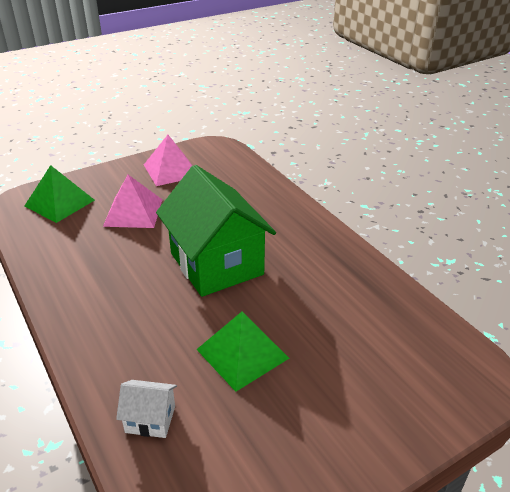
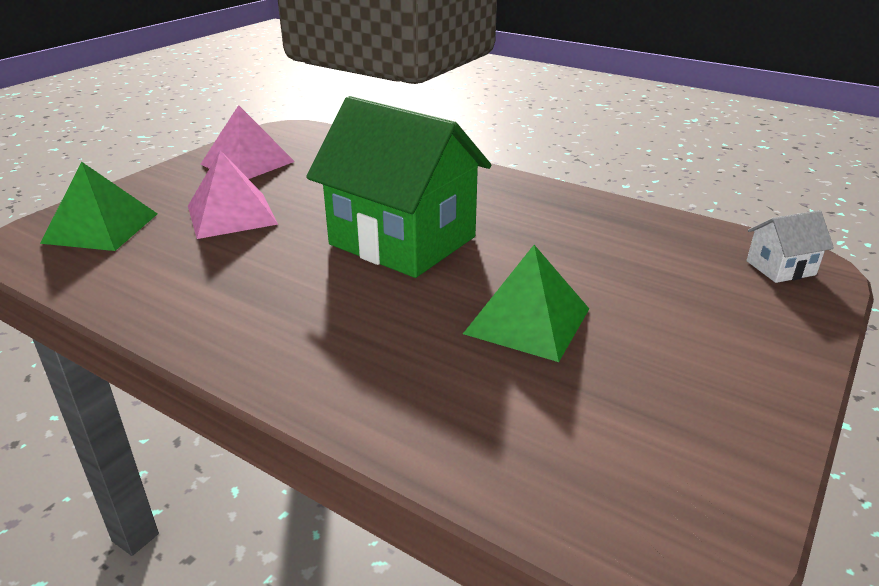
camera: 25 degrees left, 5 degrees down
white house [116,380,177,438] -> white house moved to [747,210,834,283]

